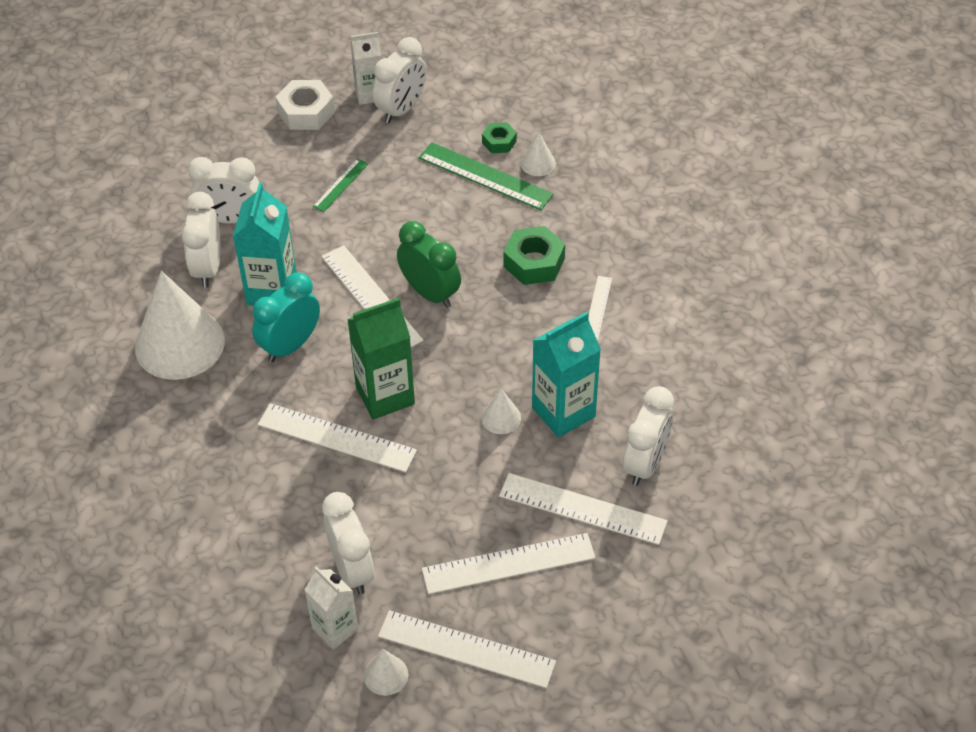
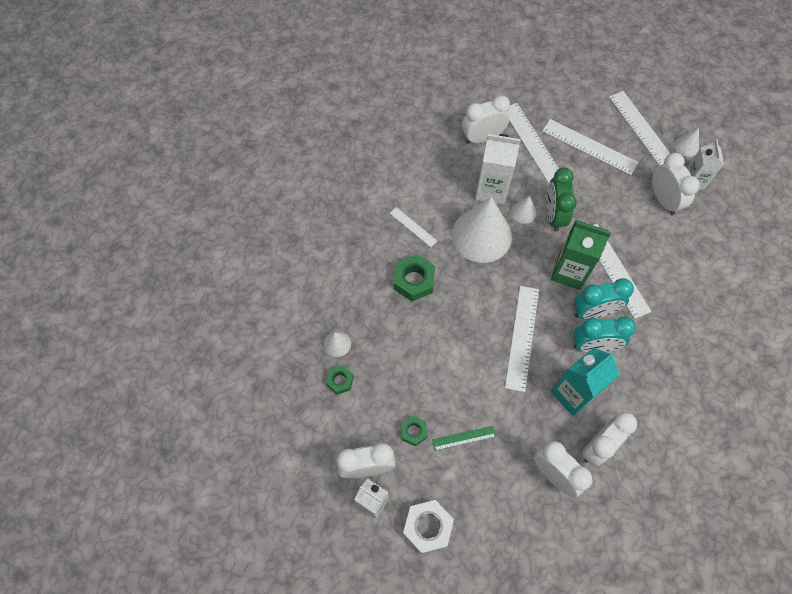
camera: 135 degrees left, 15 degrees up
white cone [135,271,225,380] -> white cone moved to [452,197,512,263]
white clock [322,492,374,595] -> white clock turned 135 degrees clockwise [652,153,700,215]
green clock [397,221,461,308] -> green clock moved to [546,168,577,232]
green ruler [419,142,554,210] -> none
turquoise carton [532,312,601,438] -> white carton [475,134,521,205]
white ruler [588,276,612,341] -> white ruler turned 75 degrees clockwise [390,207,438,247]
none -> green nut [401,416,427,446]
none -> turquoise clock [573,278,634,319]

